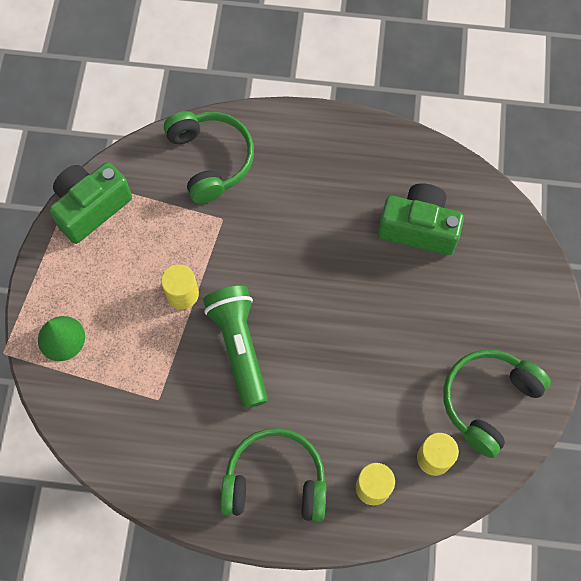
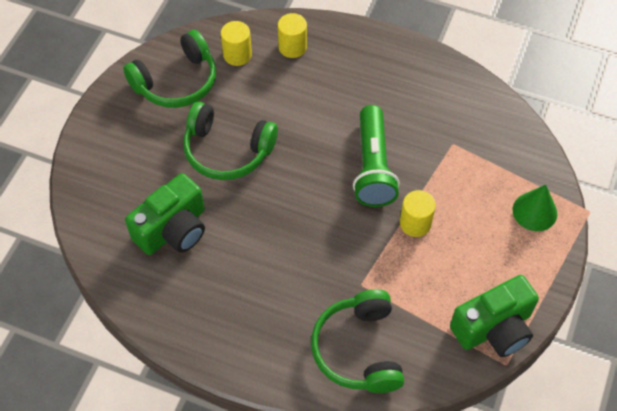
camera: 165 degrees left, 10 degrees down
green headphones [220,428,326,522] -> green headphones moved to [183,102,278,180]
green camera [378,183,464,255] -> green camera turned 75 degrees counterclockwise [125,173,205,255]

